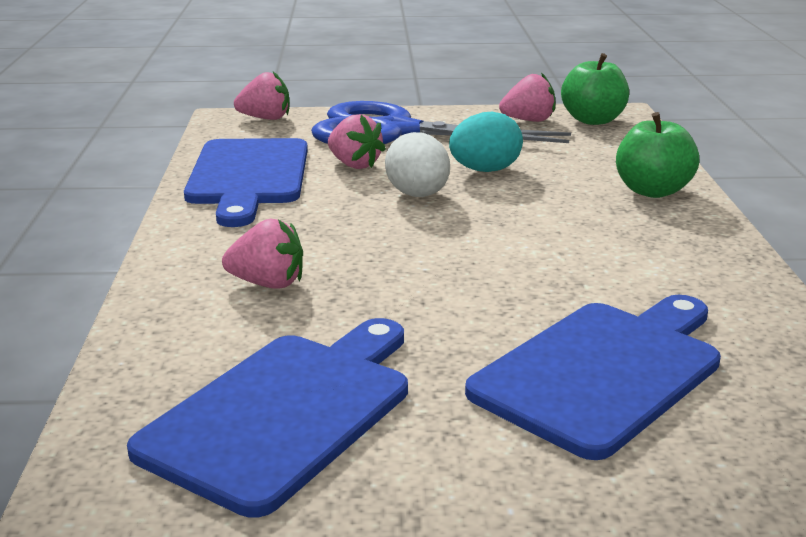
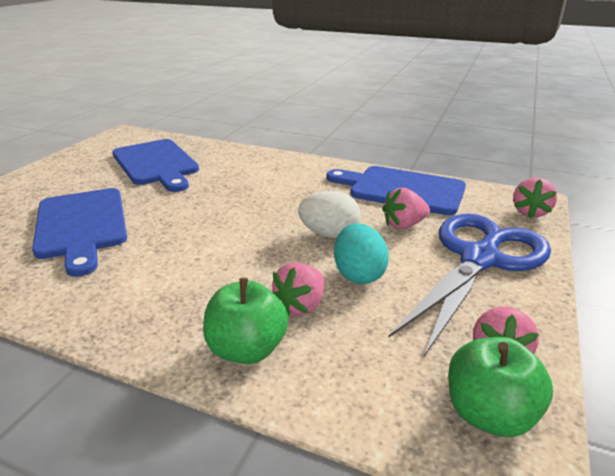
camera: 115 degrees right, 5 degrees up
pink strawberry [222,219,303,289] -> pink strawberry moved to [272,262,324,316]

